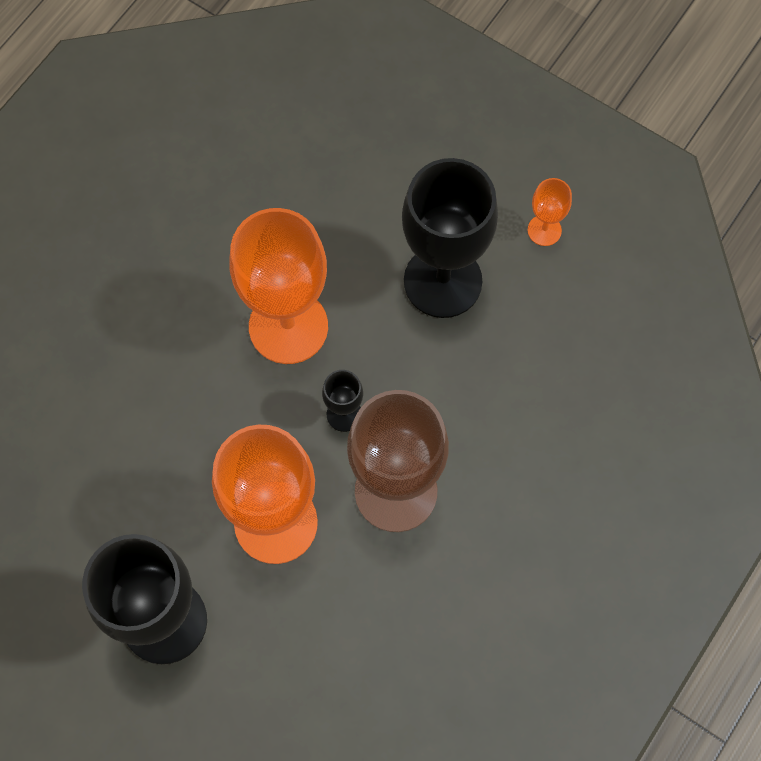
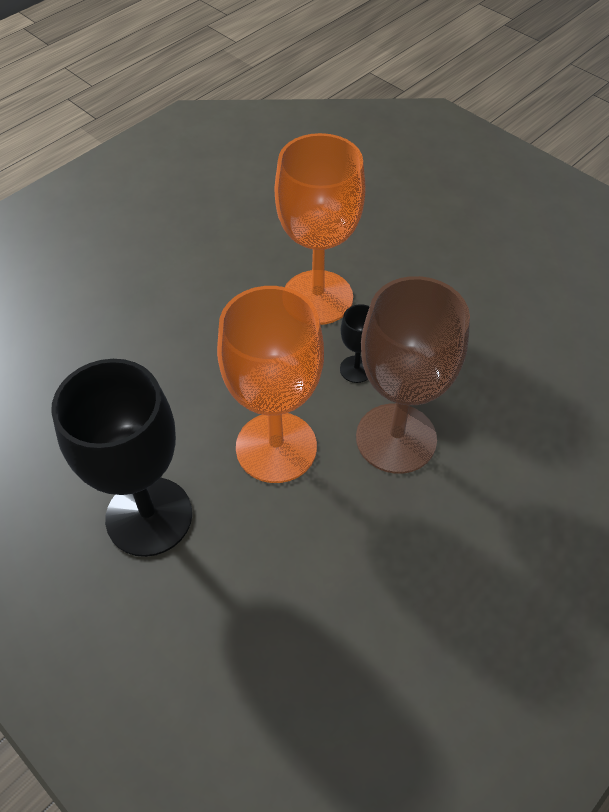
camera: 10 degrees right, 15 degrees down
black goblet [402,158,498,318] -> none
orange goblet [528,178,572,246] -> none

